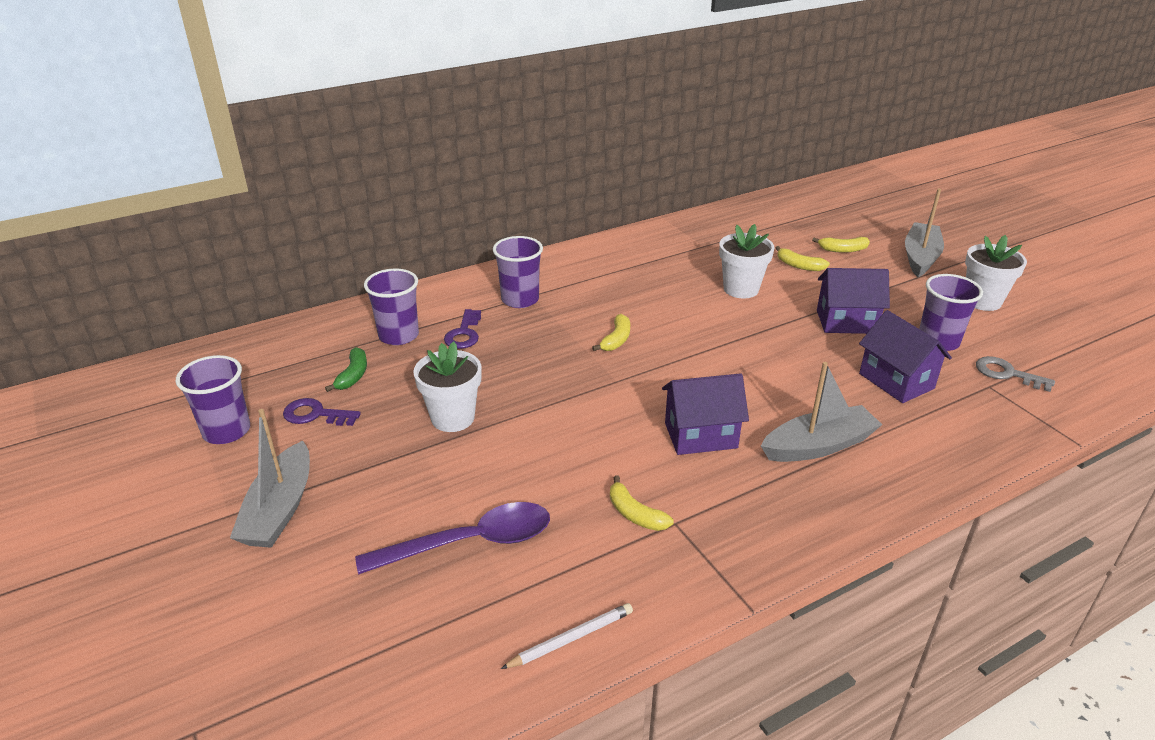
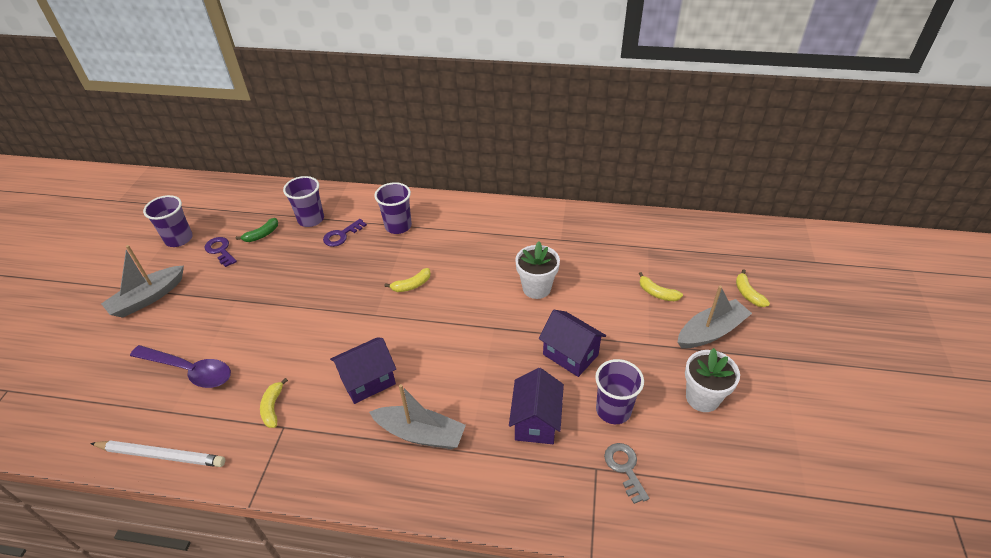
camera: 40 degrees right, 10 degrees up
white flower pot [413,342,482,432] -> none
white pencil [501,603,633,669] -> white pencil [90,440,225,467], size x1.60
purple house [662,373,749,455] -> purple house turned 60 degrees counterclockwise [330,337,396,404]
yellow banana [776,246,830,271] -> yellow banana moved to [736,269,770,307]

